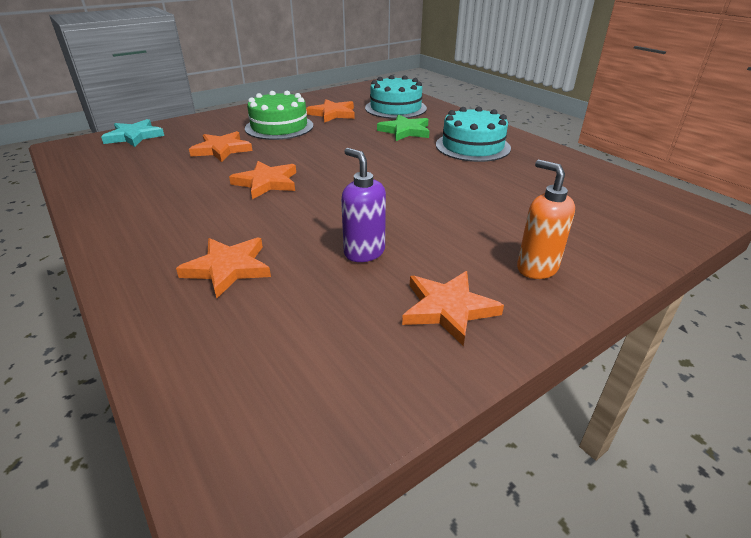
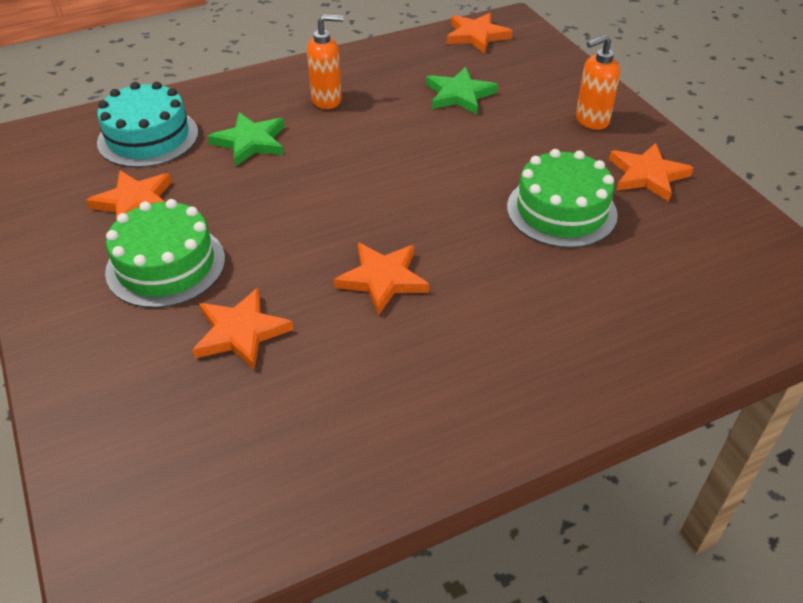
camera: 80 degrees left, 10 degrees up
turquoise star [101,119,164,147] -> none
orange star [176,238,271,298] -> orange star moved to [447,13,512,53]
purple soap dispenser [341,148,386,262] -> green cake [507,149,618,248]
turquoise cake [436,106,511,162] -> orange soap dispenser [307,14,343,109]
none -> green star [426,67,498,114]

